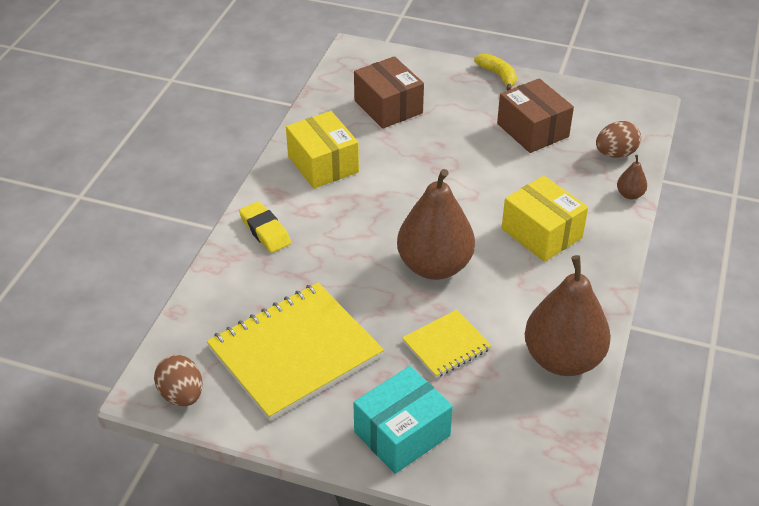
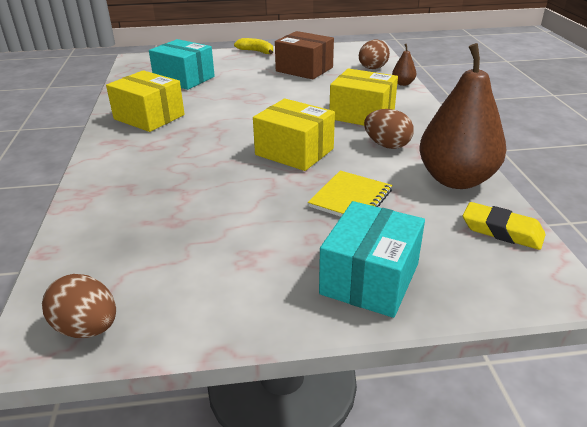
camera: 25 degrees left, 10 degrees down
yellow notebook [207,283,384,421] -> none
yellow eraser [239,201,291,253] -> yellow eraser moved to [463,202,546,250]
brown box [354,56,424,129] -> turquoise box [149,39,215,90]
brown pear [397,169,475,280] -> yellow box [253,99,335,171]
none -> brown egg [364,109,414,149]

